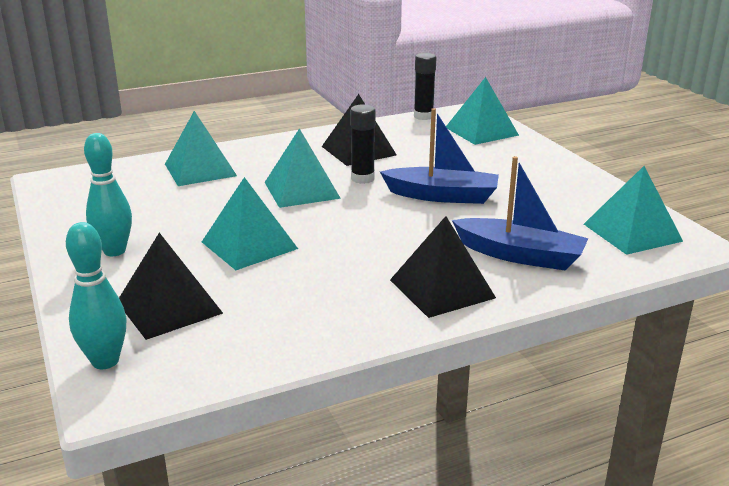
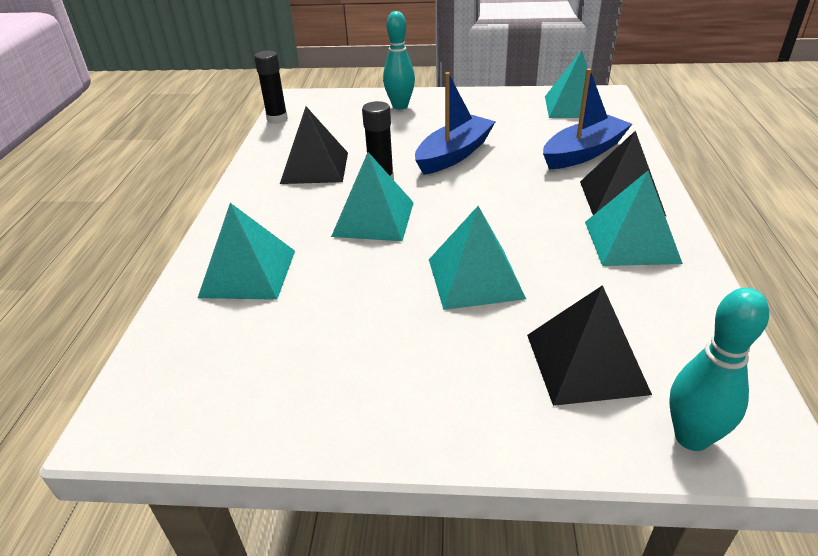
camera: 60 degrees left, 10 degrees up
turquoise bowling pin [84,133,132,256] -> turquoise bowling pin moved to [383,11,415,110]
turquoise pyramid [446,77,519,145] -> turquoise pyramid moved to [585,171,683,266]

